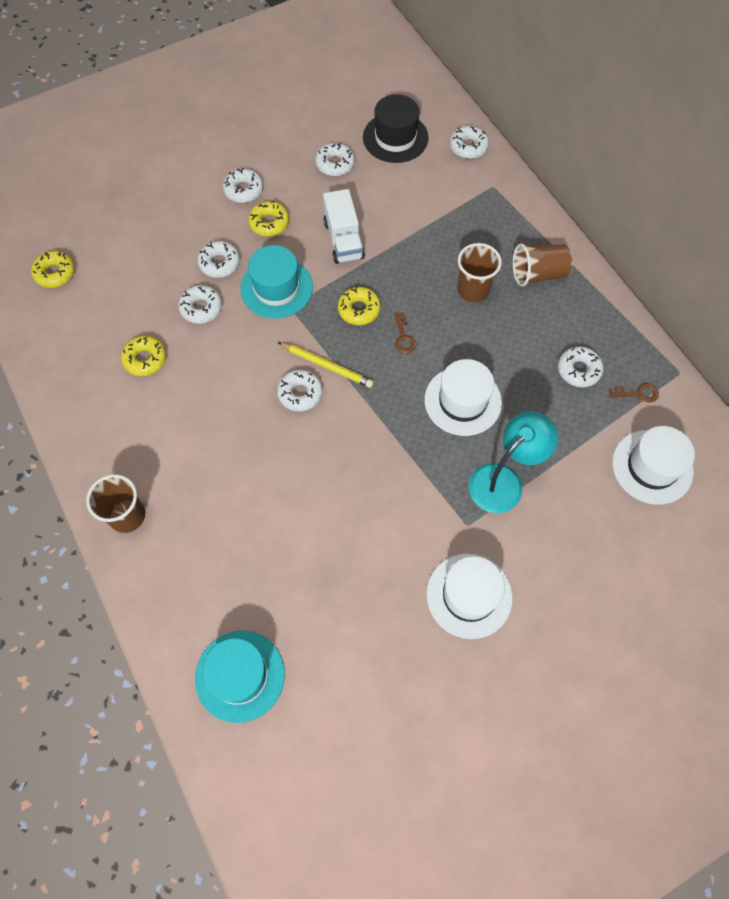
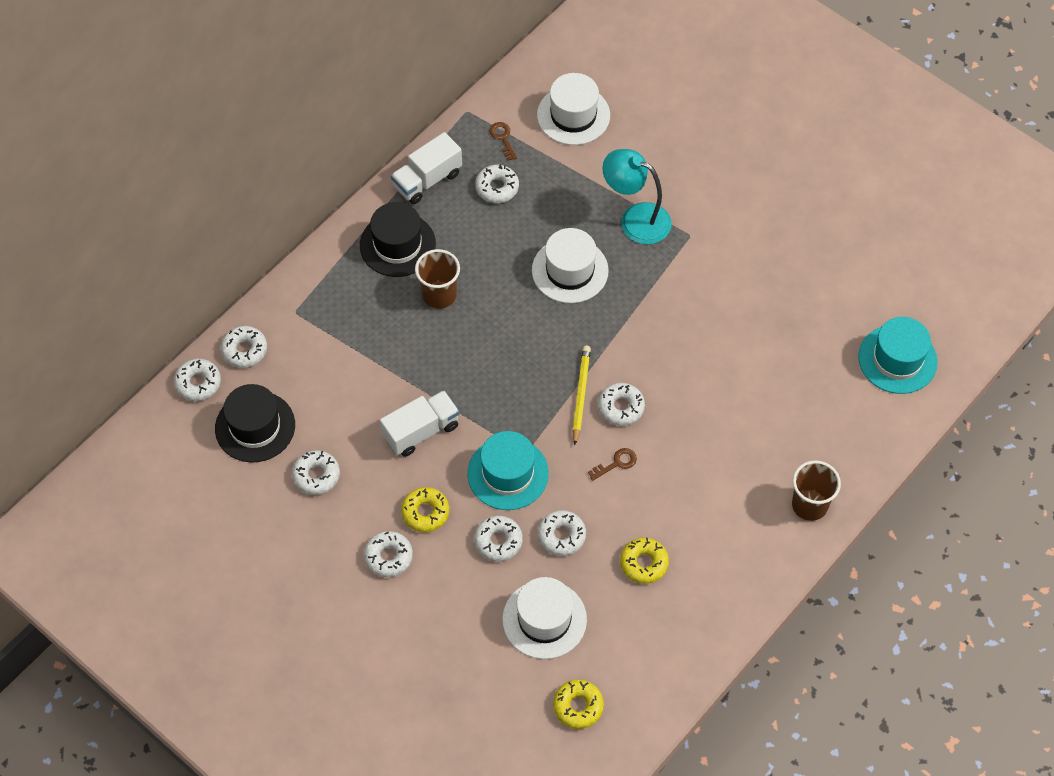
camera: 110 degrees left, 5 degrees down
yellow donut [338,286,381,325] -> none
brown key [394,312,416,353] -> brown key moved to [588,448,637,481]
white hat [426,554,513,639] -> white hat moved to [502,577,587,659]
brown cup [513,243,572,286] -> black hat [360,202,436,277]
none -> white donut [174,358,221,401]
none -> white truck [391,132,462,204]

